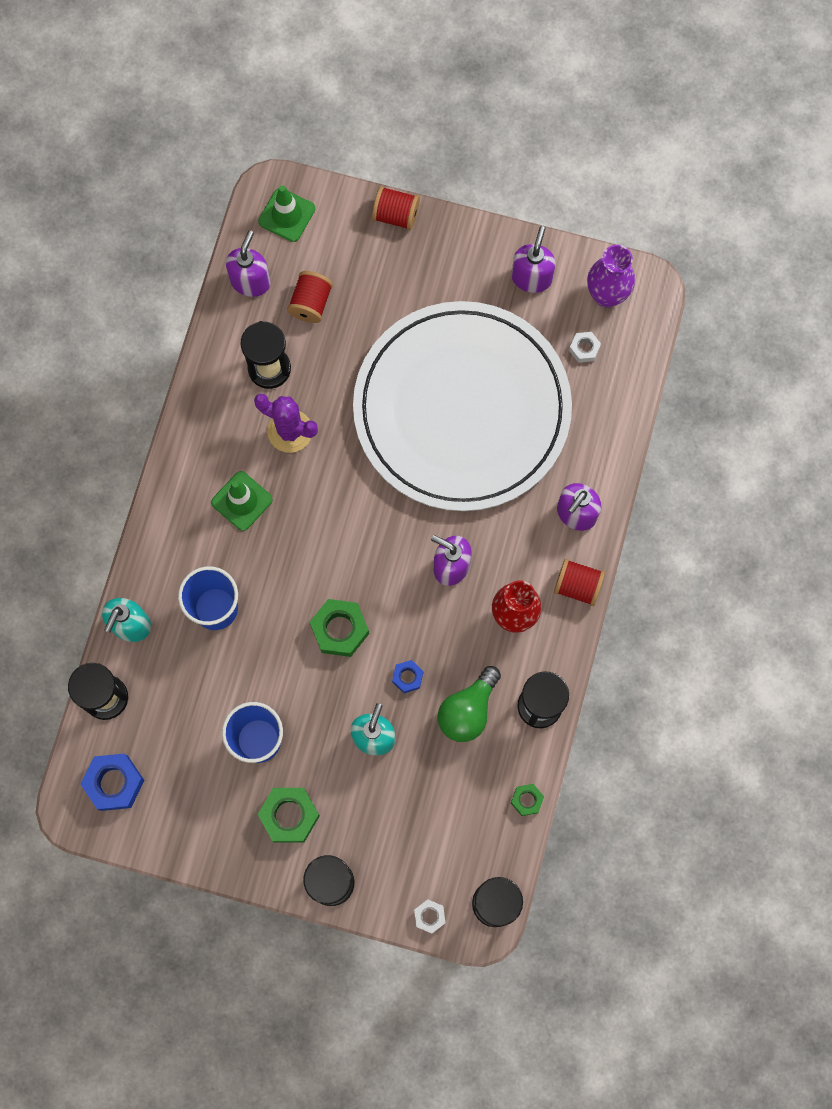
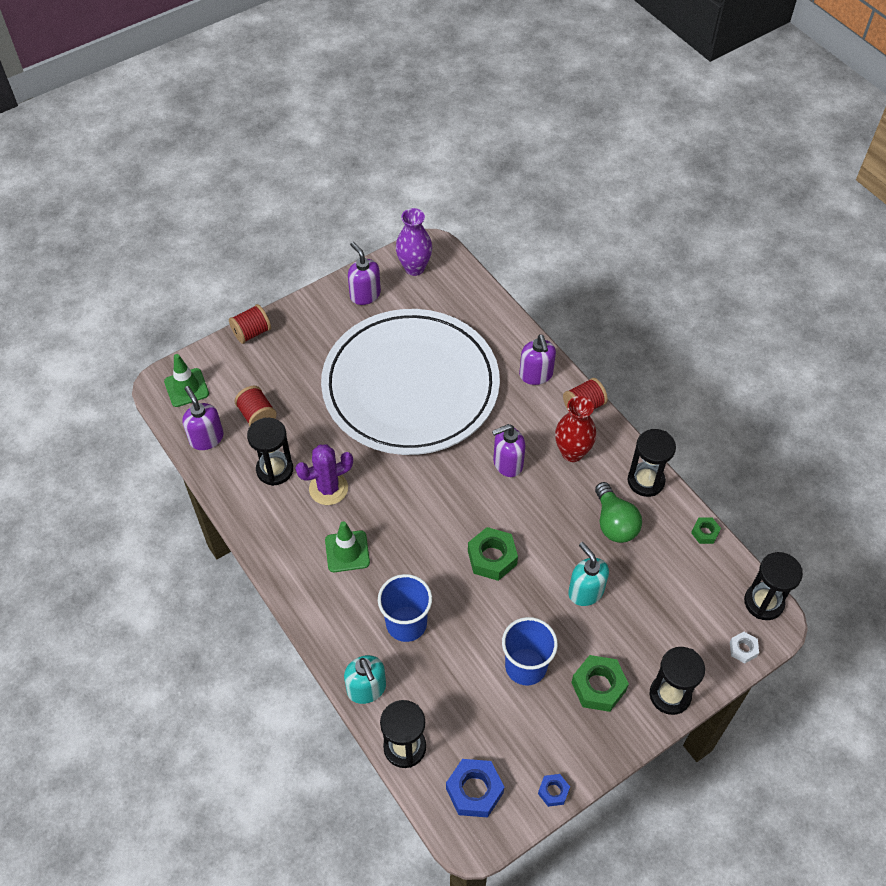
camera: 50 degrees left, 20 degrees down
blue nut [392,660,423,693] -> blue nut moved to [538,774,570,807]
white nut [569,332,601,363] -> none

